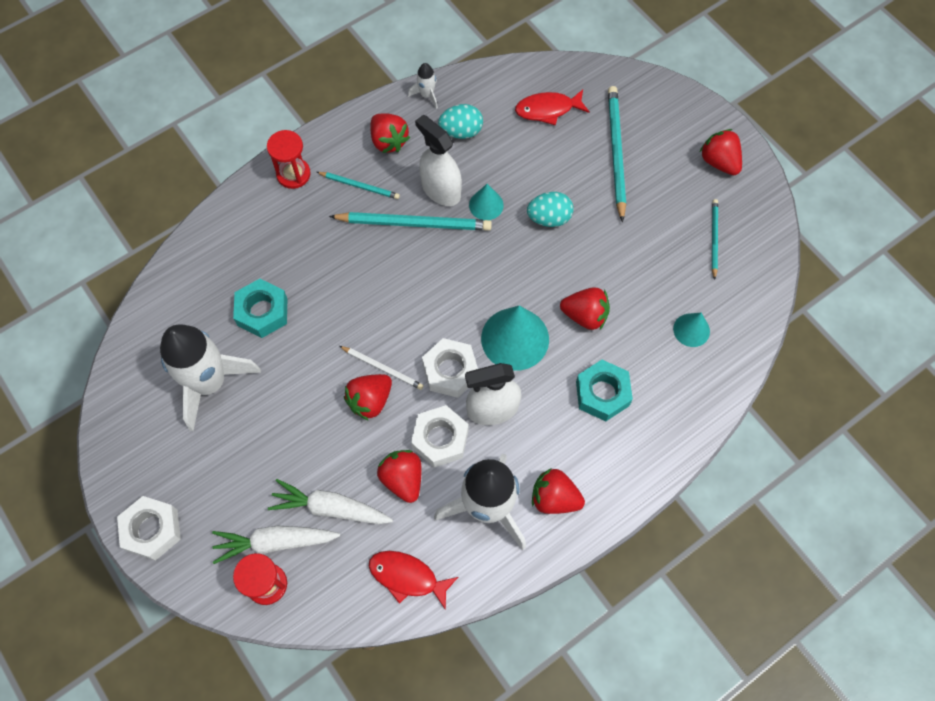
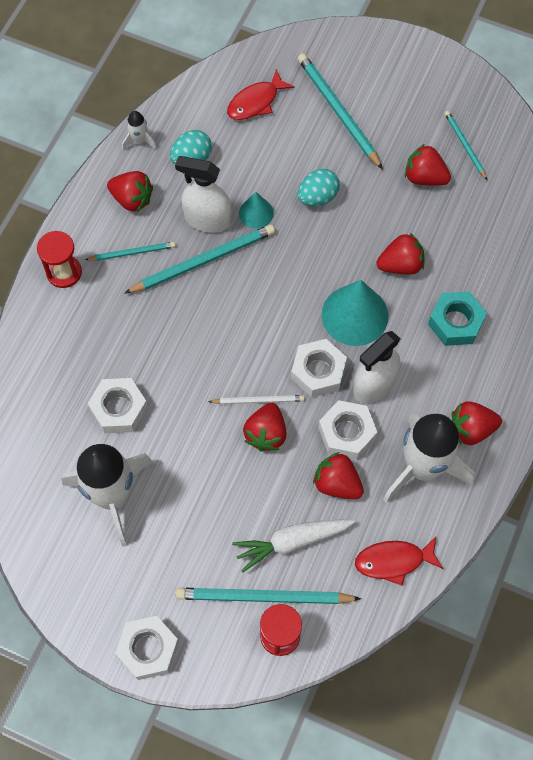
camera: 30 degrees left, 0 degrees up
white carrot [212,526,340,564] -> turquoise pencil [176,588,361,604]
turquoise nut [233,279,287,338] -> white nut [87,378,148,433]
turquoise cone [673,313,710,347] -> none
red strawberry [700,129,742,175] -> red strawberry moved to [405,144,451,186]

